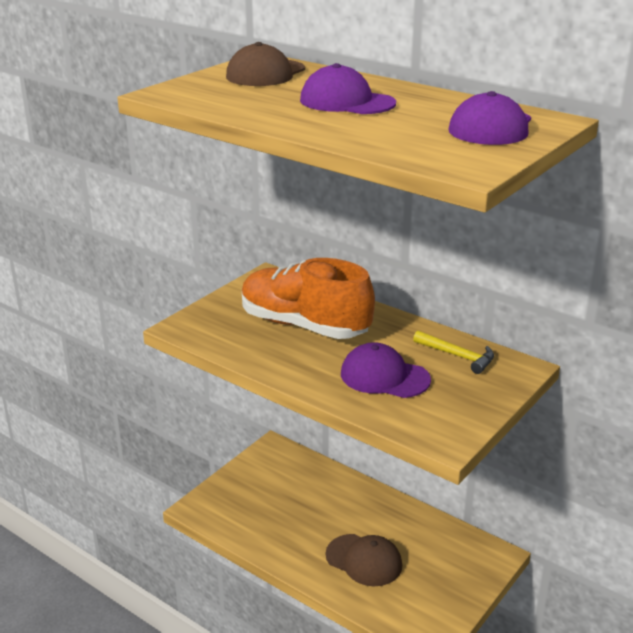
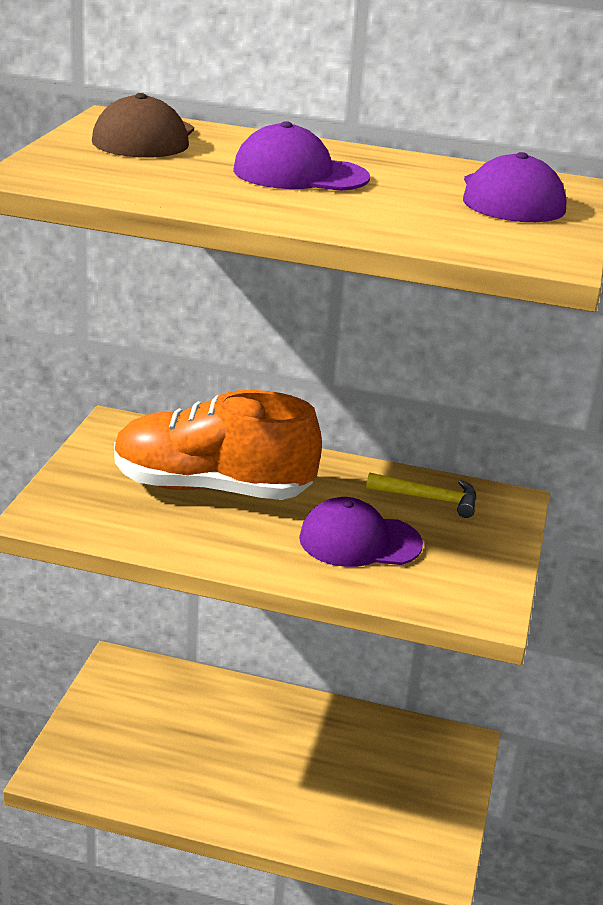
camera: 25 degrees left, 0 degrees up
brown cap [326,534,402,586] -> none

